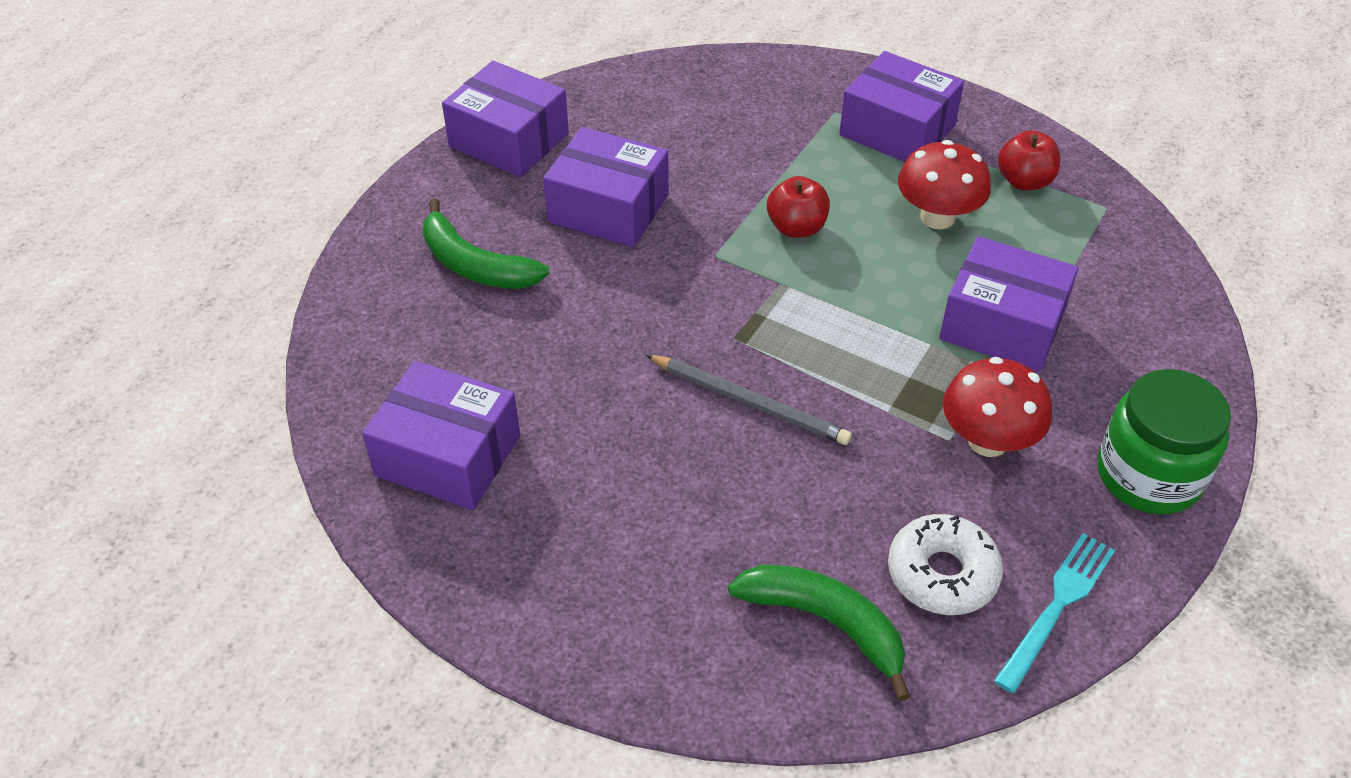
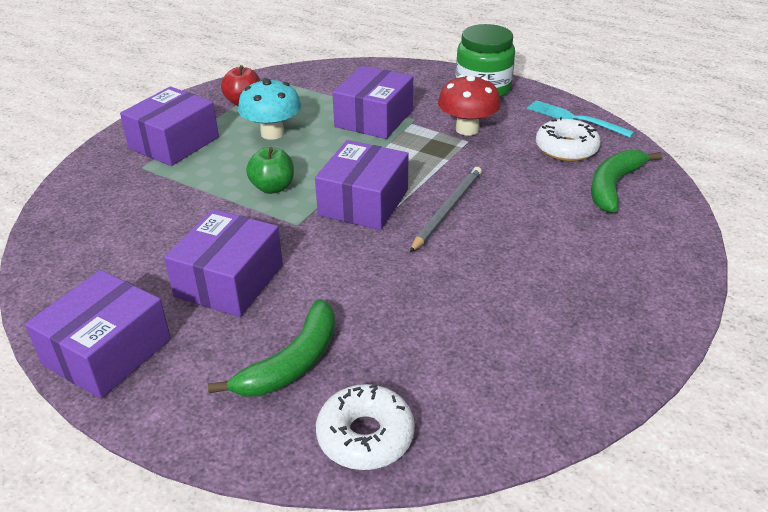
camera: 90 degrees left, 10 degrees down
purple box [362,361,520,510] -> purple box moved to [315,140,409,230]
red apple [767,176,830,238] -> green apple [246,147,294,194]
red mushroom [898,140,991,229] -> turquoise mushroom [238,78,301,140]
none -> white donut [316,384,415,470]

